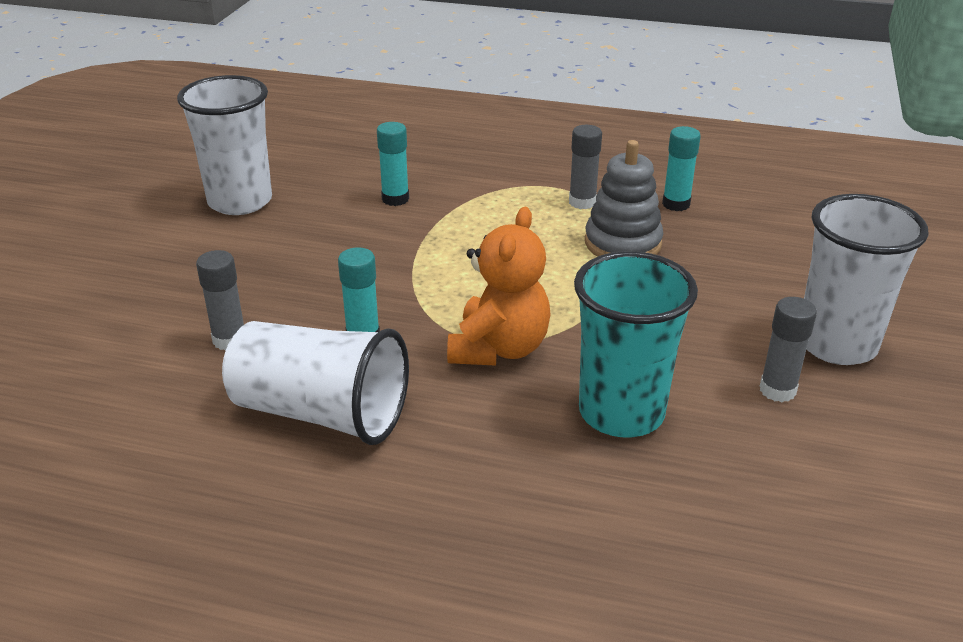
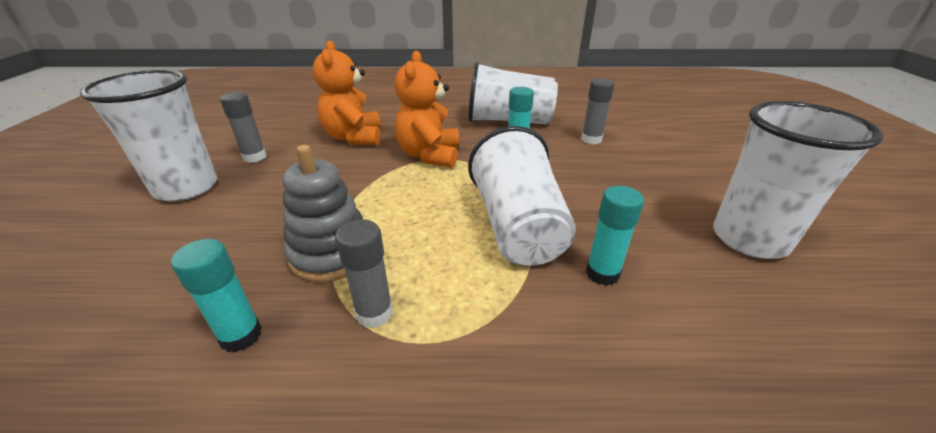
camera: 165 degrees right, 0 degrees up
turquoise cup [574,251,698,437] -> orange teddy bear [313,40,381,145]
none -> white cup [468,126,576,266]

